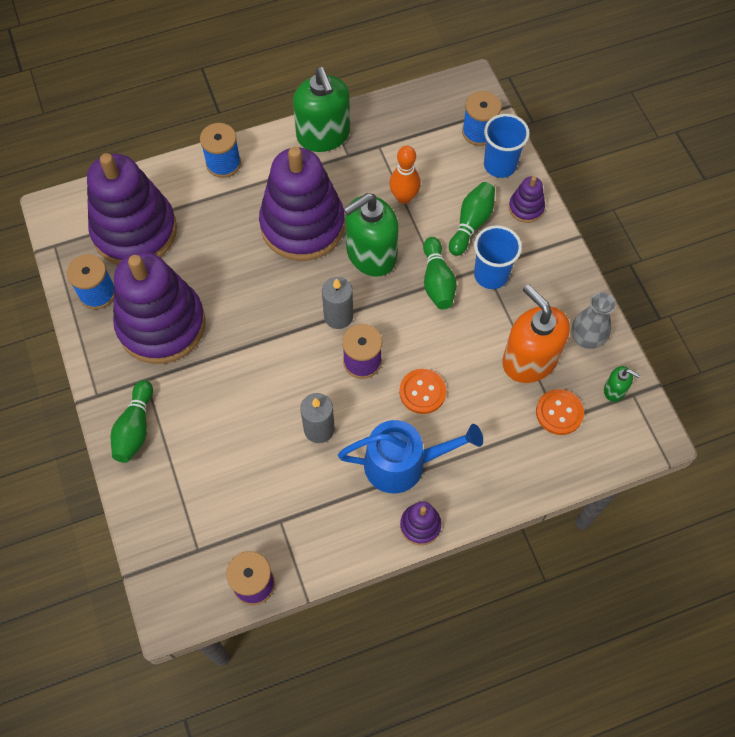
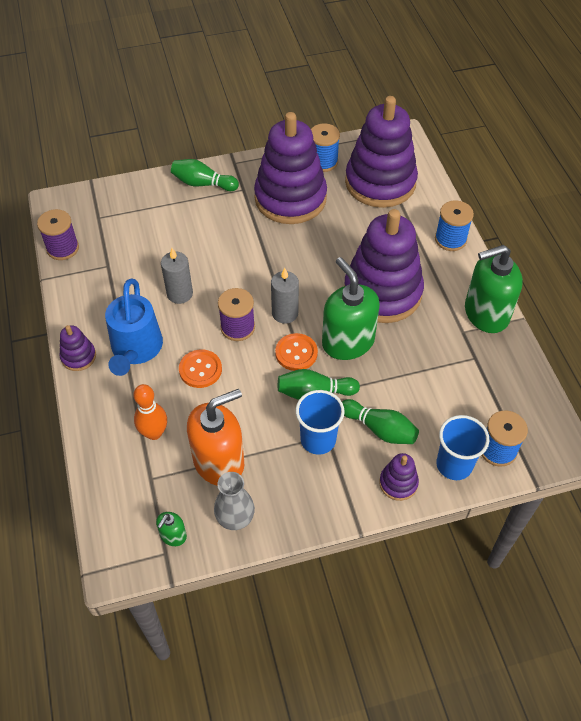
camera: 95 degrees right, 10 degrees down
orange bowling pin [389,146,421,204] -> orange bowling pin moved to [133,384,167,440]
orange button [536,389,584,435] -> orange button moved to [275,333,318,371]

